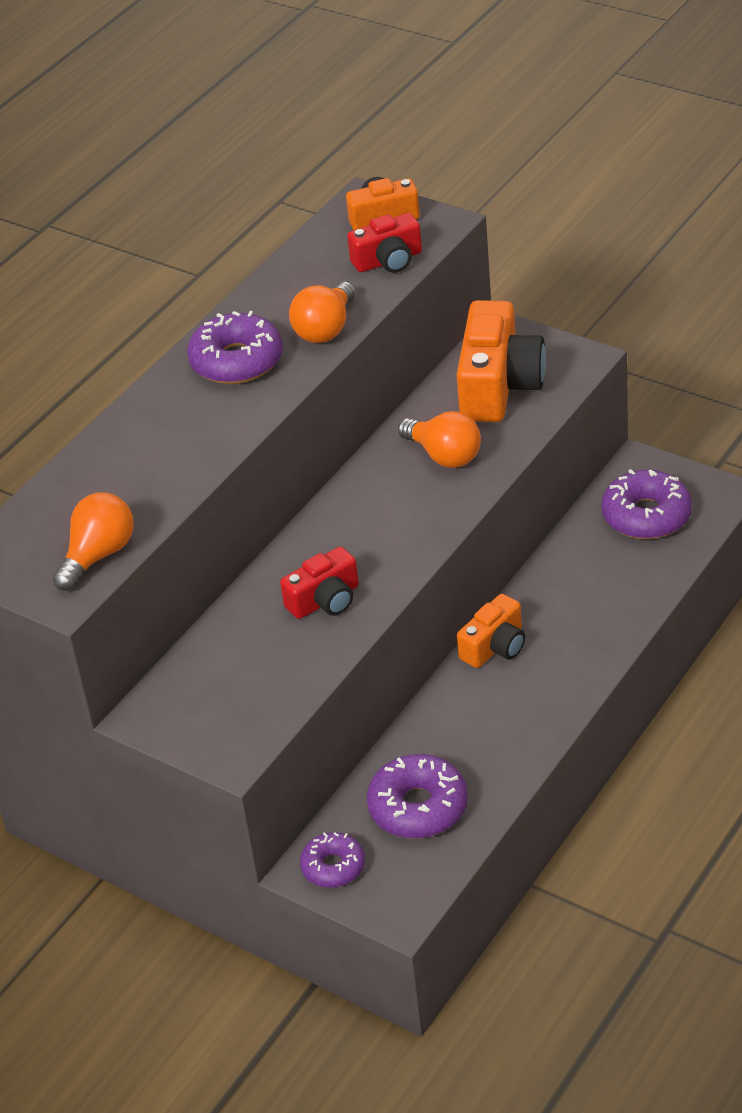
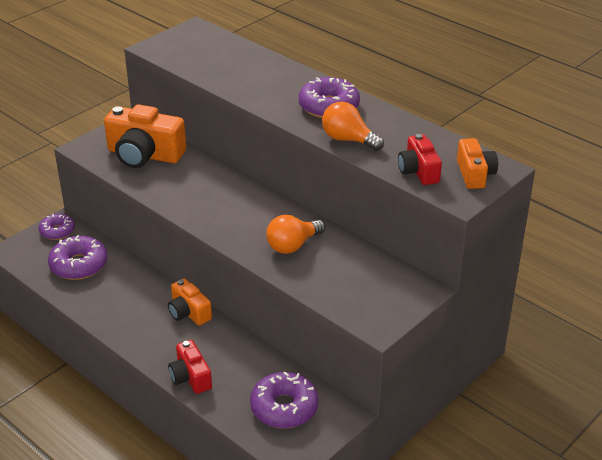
camera: 95 degrees right, 5 degrees down
orange light bulb [53,493,134,591] -> none
red camera [280,546,359,619] -> red camera moved to [168,340,212,394]
orange camera [457,300,546,422] -> orange camera moved to [104,104,186,168]

